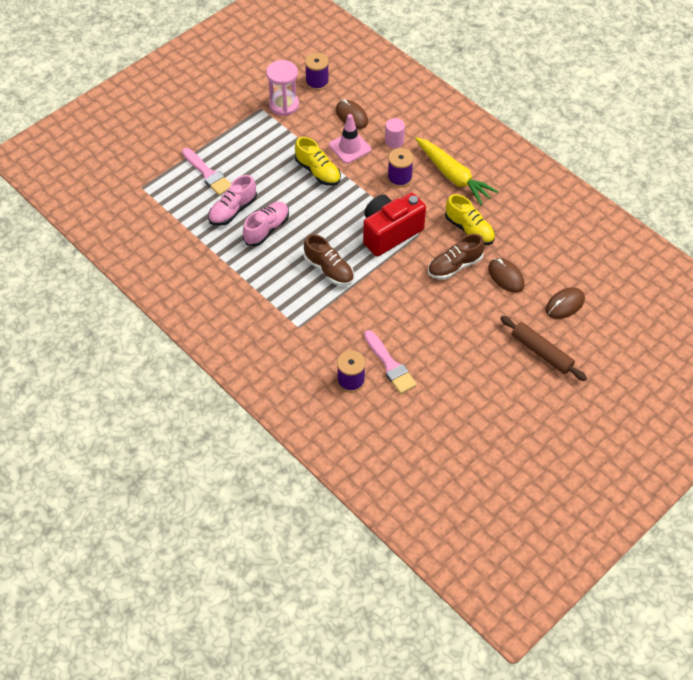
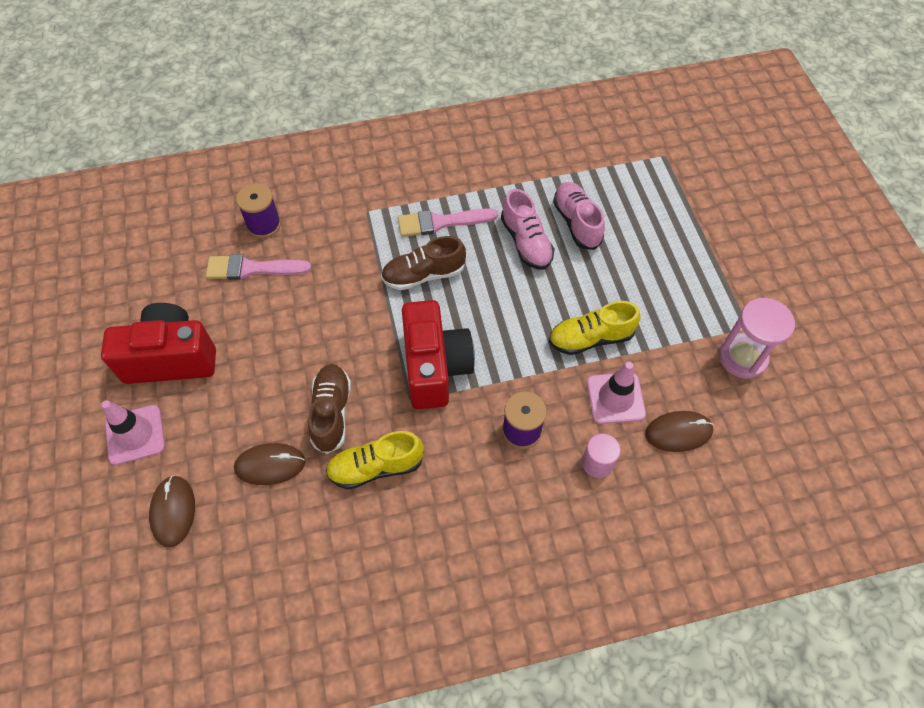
camera: 120 degrees right, 5 degrees up
pink brush [182,148,231,195] -> pink brush moved to [398,208,498,237]
purple spool [305,53,329,91] -> none
yellow carrot [415,137,499,205] -> none
brown rolling pin [500,316,587,381] -> pink traffic cone [102,400,165,465]
none -> red camera [101,303,216,384]

